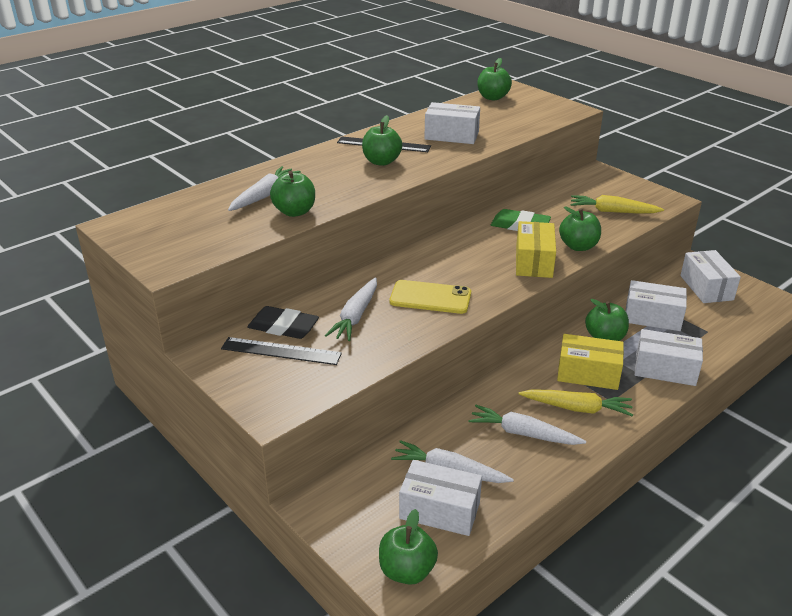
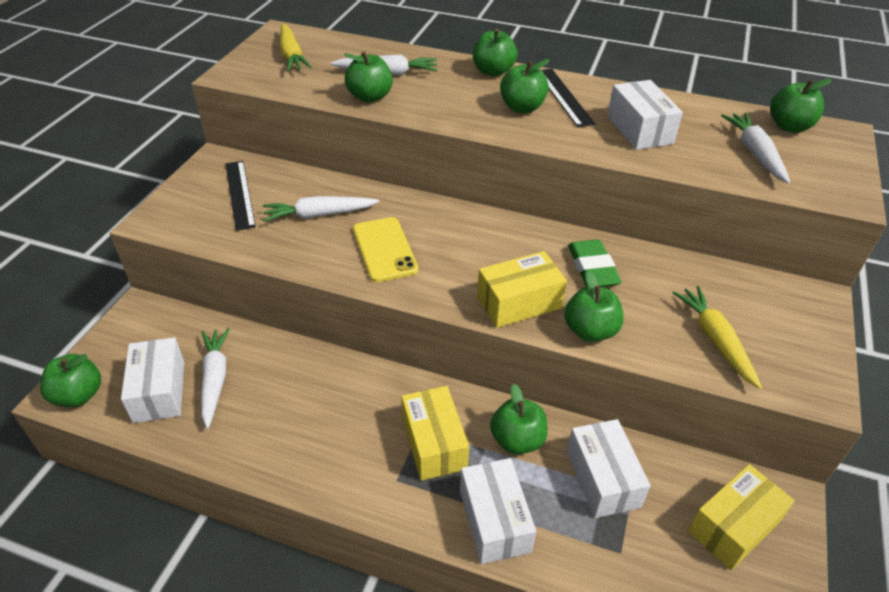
camera: 60 degrees right, 10 degrees up
black eraser [247,306,319,339] -> none
white carrot [468,405,586,445] -> white carrot moved to [721,113,790,184]
yellow carrot [519,389,633,416] -> yellow carrot moved to [280,23,312,72]
white box [680,250,741,303] -> yellow box [688,464,795,570]
none -> green apple [473,28,518,77]

